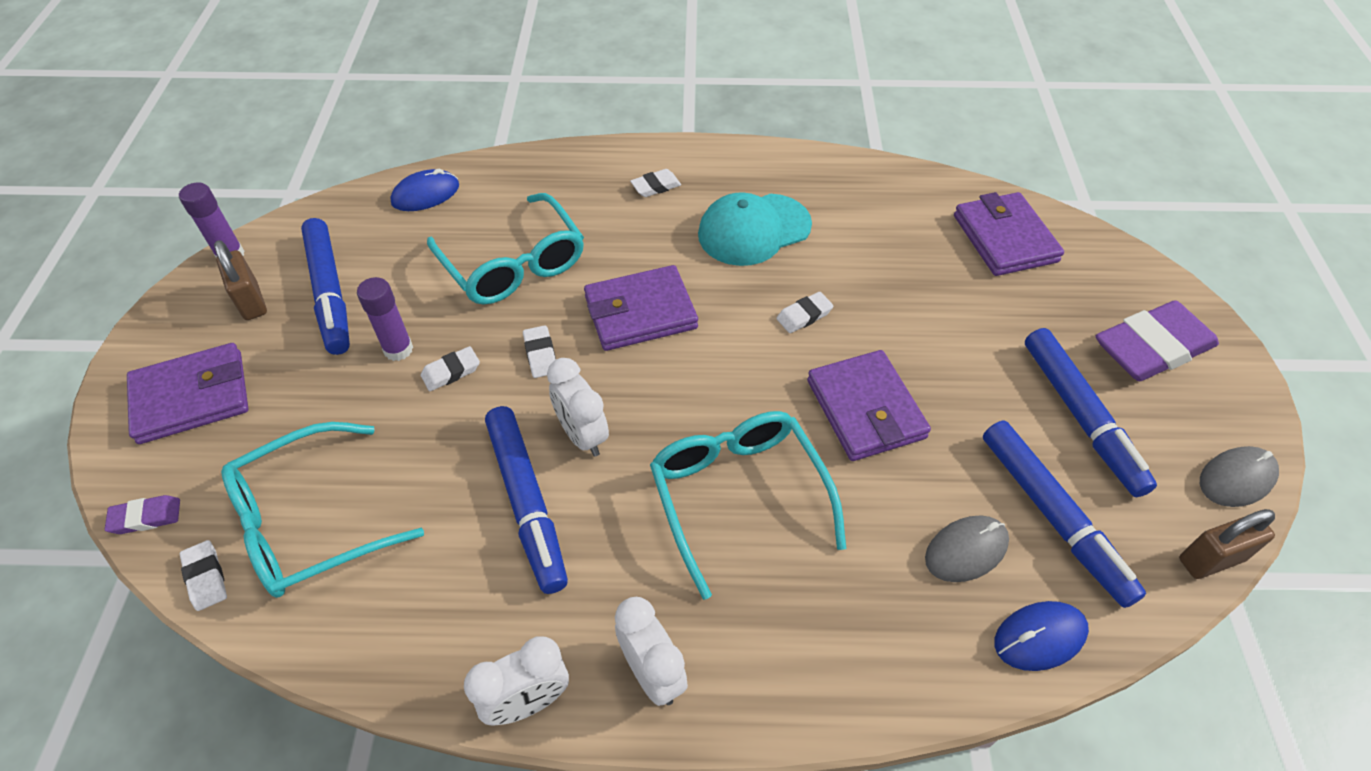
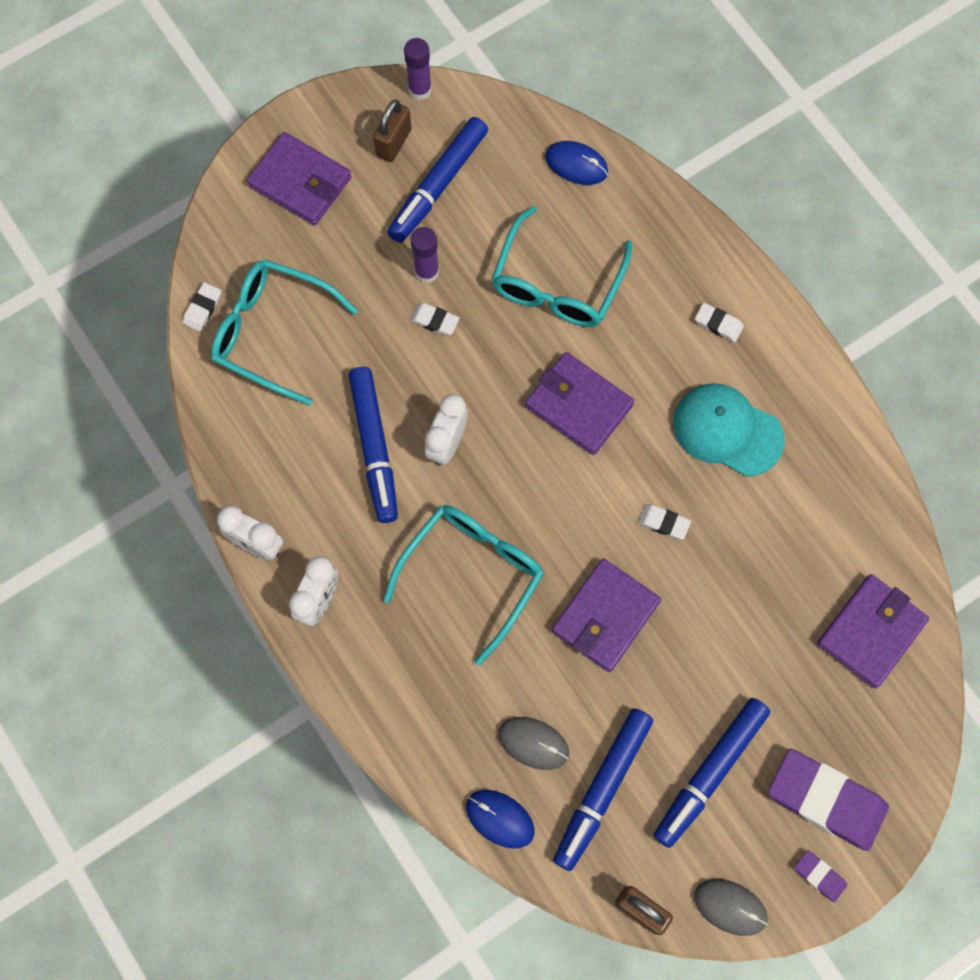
camera: 55 degrees right, 20 degrees up
purple eraser [105,495,180,534] -> purple eraser moved to [795,850,847,903]
blue marker [485,406,568,594] -> blue marker turned 45 degrees counterclockwise [349,367,398,523]
white eraser [523,325,556,378] -> none

